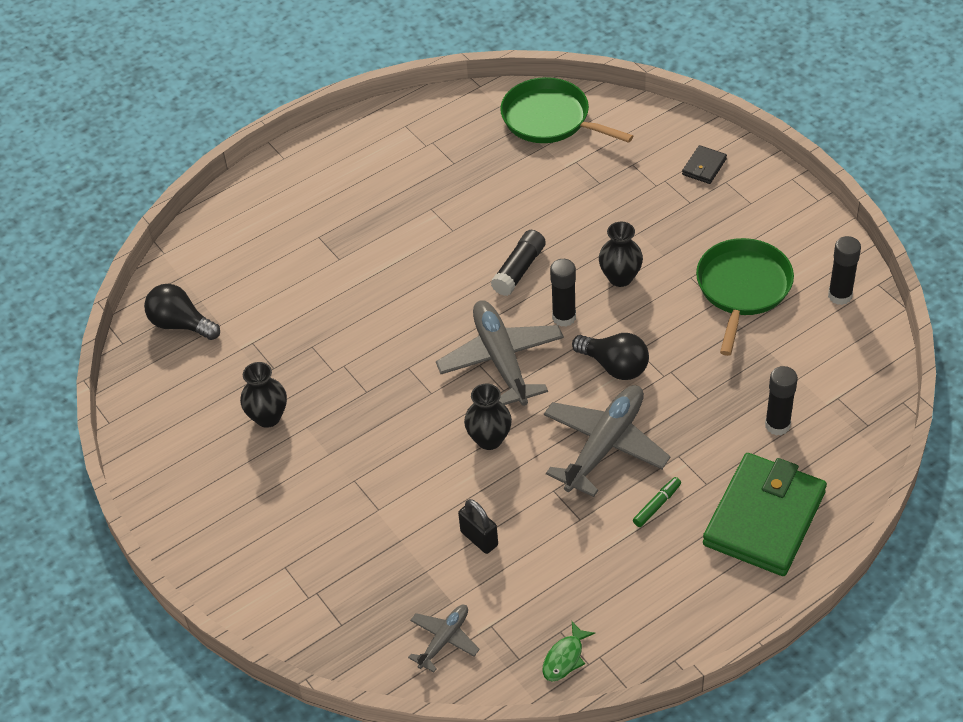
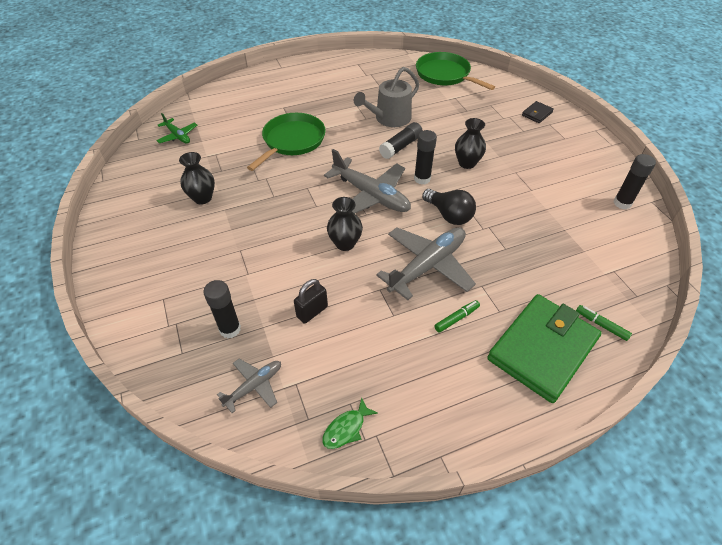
camera: 10 degrees right, 0 degrees up
black light bulb [144,284,220,340] -> green plane [156,113,197,144]
grey plane [436,300,564,406] -> grey plane turned 135 degrees clockwise [324,149,411,214]
black padlock [458,499,498,554] -> black padlock turned 75 degrees clockwise [294,279,328,324]
green pan [696,238,794,356] -> green pan moved to [247,113,326,171]
black glue stick [765,366,798,436] -> black glue stick moved to [203,280,241,338]
none -> grey watering can [354,67,419,127]
none -> green marker [576,305,632,341]

